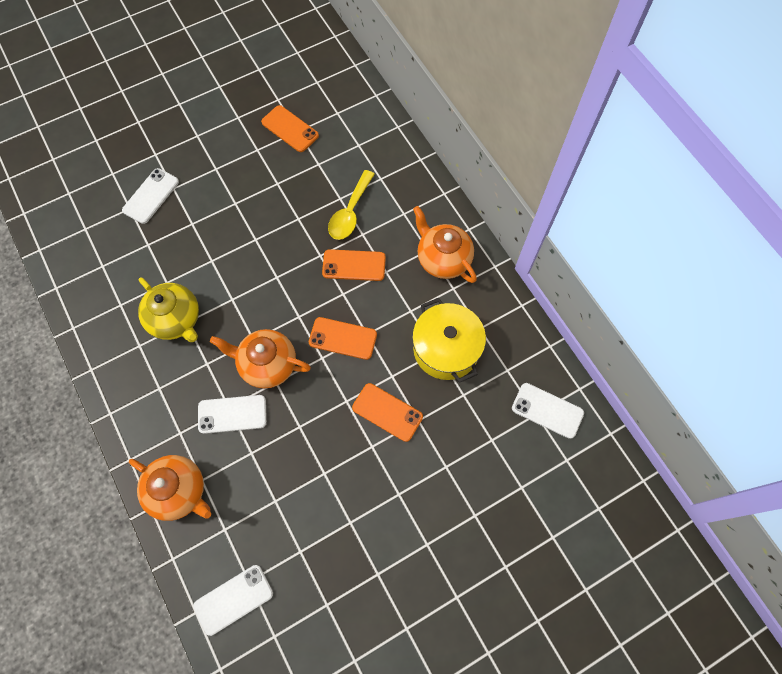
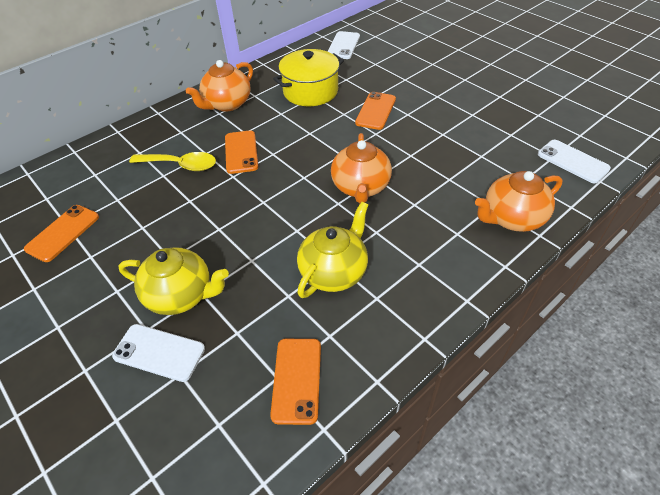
camera: 100 degrees left, 20 degrees down
orange teapot [129,455,211,521] -> orange teapot turned 135 degrees counterclockwise [475,171,562,232]
white phone [198,395,267,434] -> none
orange phone [309,317,377,360] -> orange phone moved to [270,339,321,425]
none -> yellow teapot [118,247,229,315]

